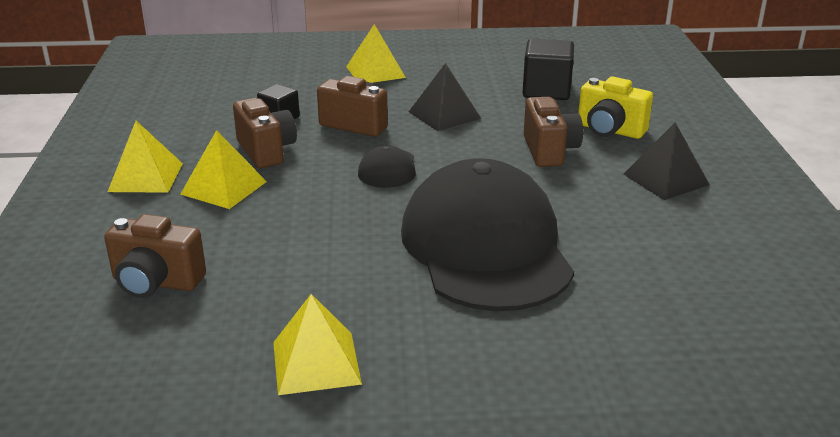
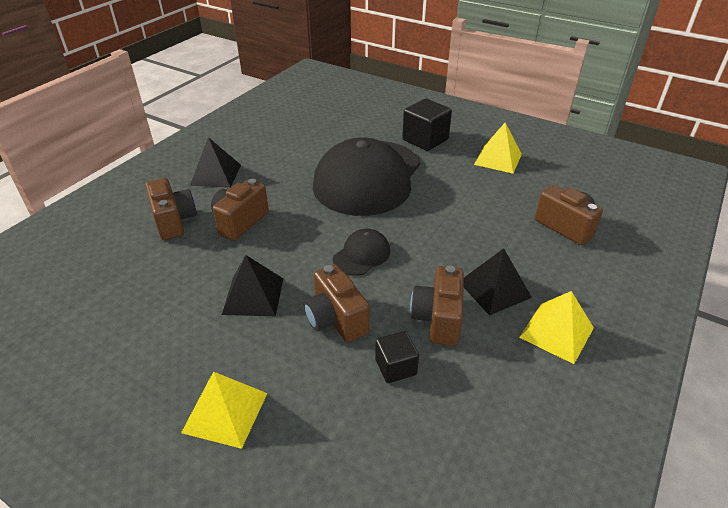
camera: 145 degrees left, 10 degrees up
yellow pyramid [180,130,267,209] -> black pyramid [464,248,532,316]
black cube [522,39,574,100] -> black cube moved to [402,99,452,151]
yellow camera [578,77,653,139] -> brown camera [145,178,197,240]

